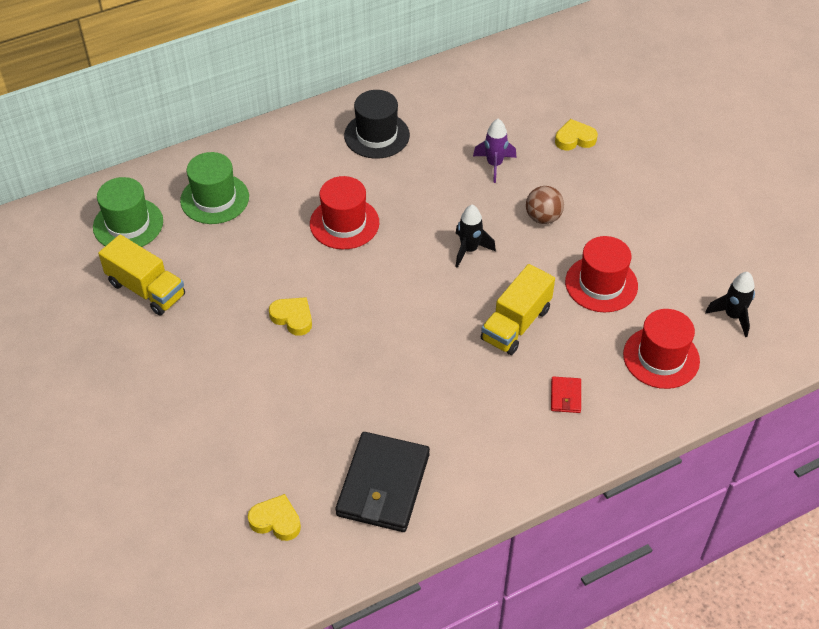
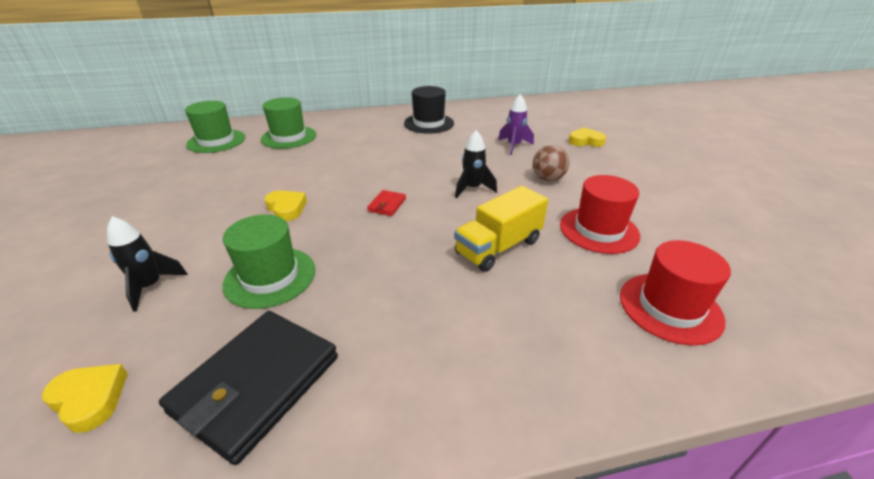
camera: 15 degrees right, 15 degrees down
yellow truck [98,234,185,316] -> none
red hat [310,176,379,249] -> none
red wallet [551,376,581,413] -> red wallet moved to [367,190,406,216]
black rocket [705,272,755,337] -> black rocket moved to [107,216,188,312]
none -> green hat [222,214,315,309]

